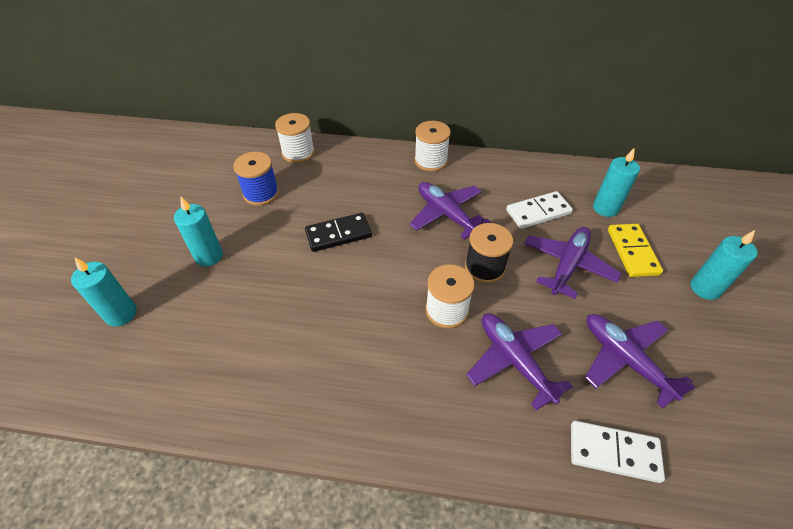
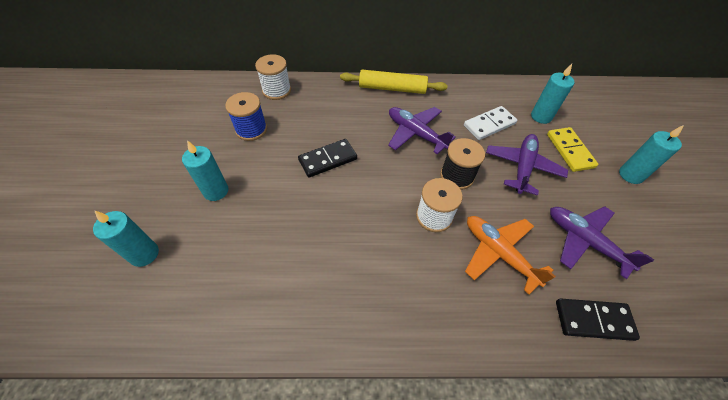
camera: 10 degrees left, 5 degrees up
white spool [414,121,451,172] -> yellow rolling pin [340,70,448,94]
purple plane [466,313,573,411] -> orange plane [465,216,556,294]
white domino [571,421,665,483] -> black domino [556,299,640,341]

